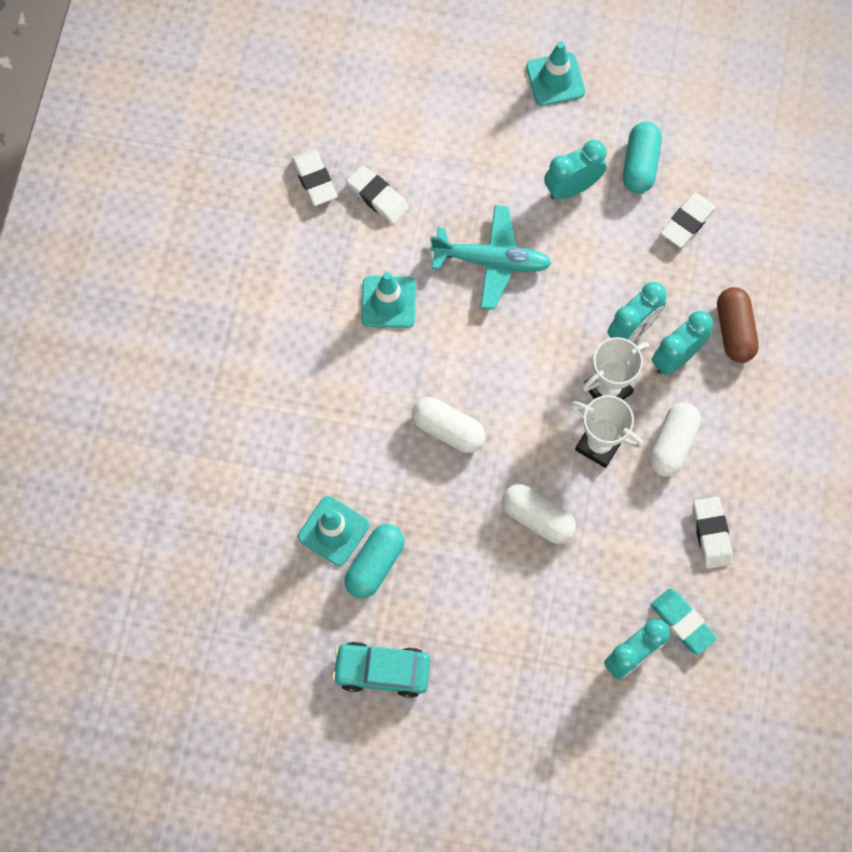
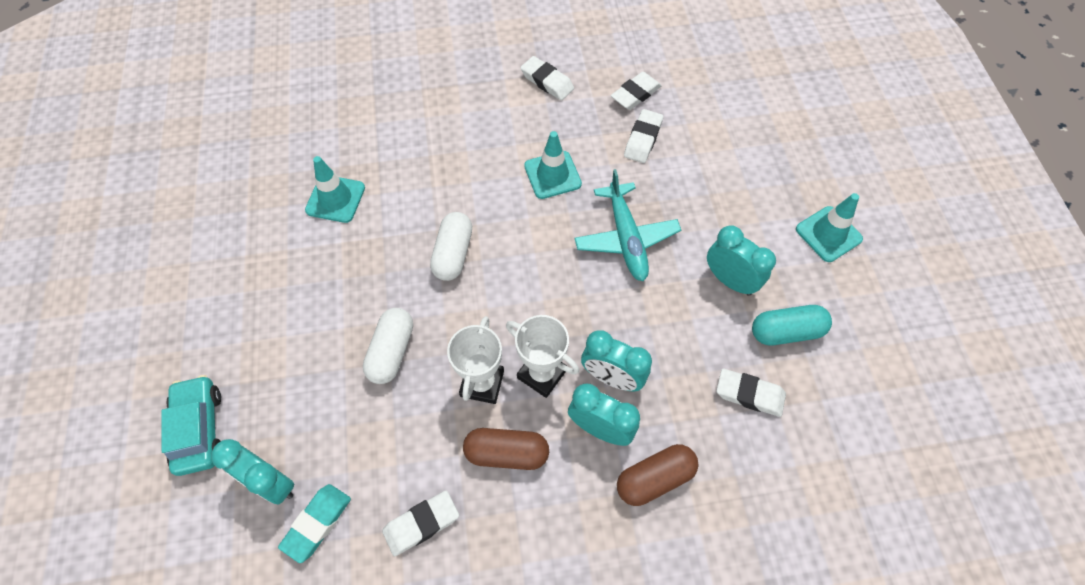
camera: 70 degrees right, 10 degrees down
turquoise car [332,642,430,698] -> turquoise car moved to [161,375,221,476]
turquoise capsule [344,524,404,599] -> none
white capsule [649,402,701,477] -> brown capsule [463,428,549,470]
none -> white eraser [520,56,574,100]

